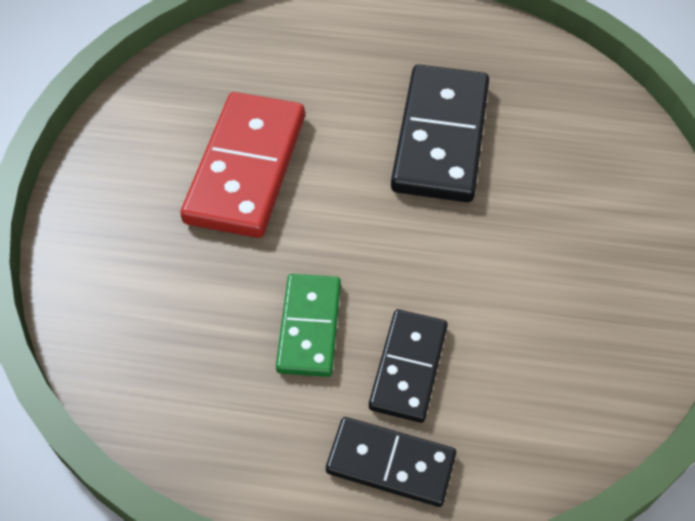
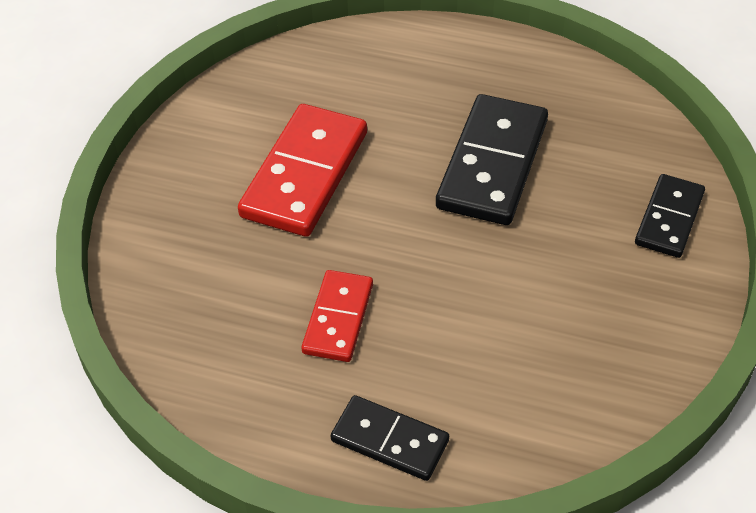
camera: 10 degrees right, 5 degrees down
green domino [276,274,341,377] -> red domino [301,270,373,362]
black domino [369,309,448,423] -> black domino moved to [635,174,705,258]

